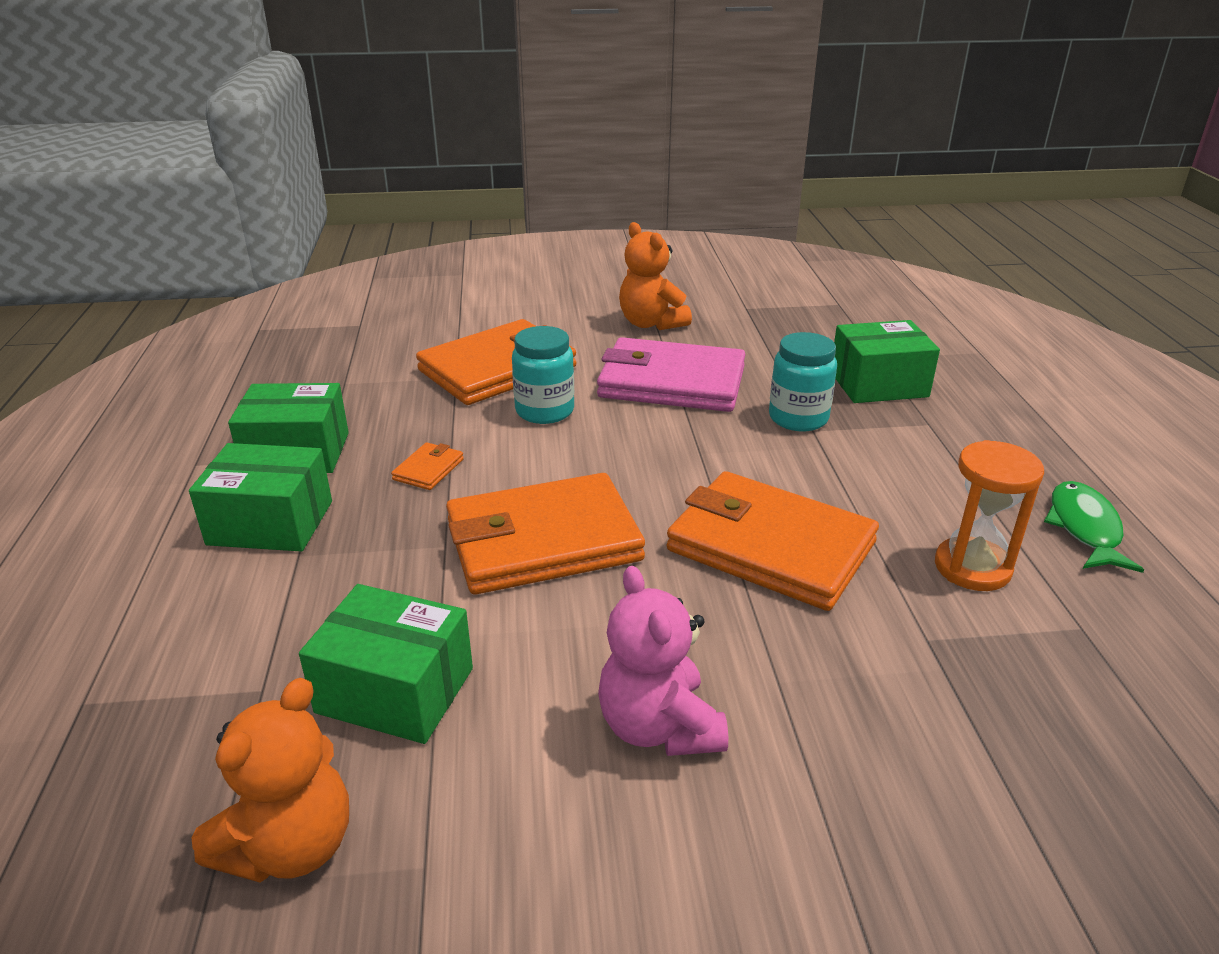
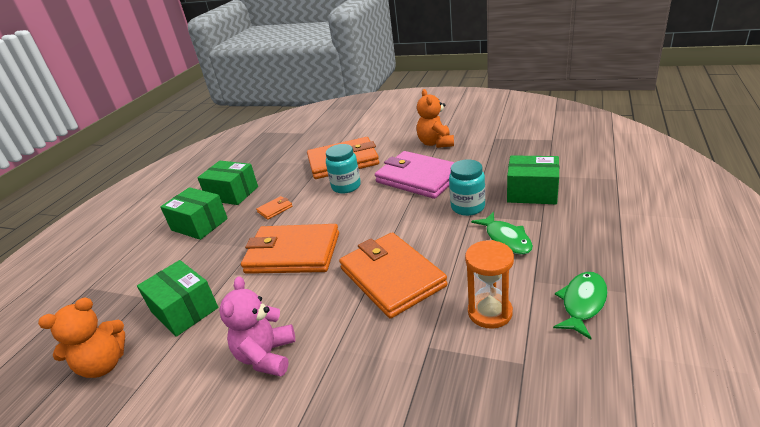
camera: 30 degrees right, 0 degrees up
none -> green fish [471,212,533,255]

